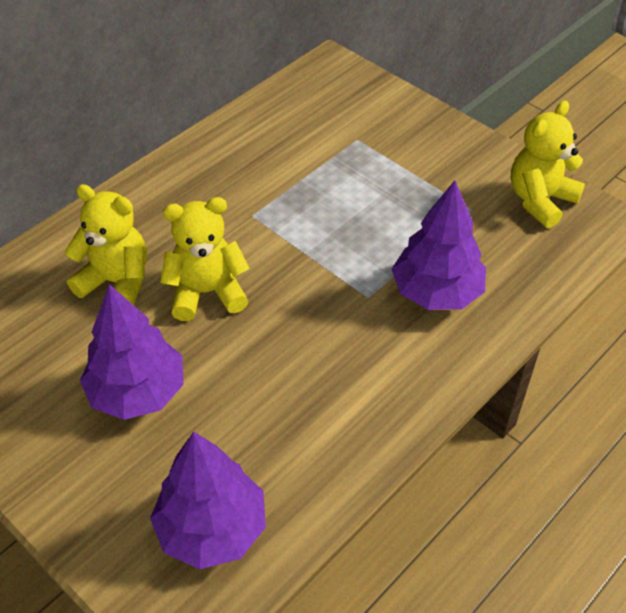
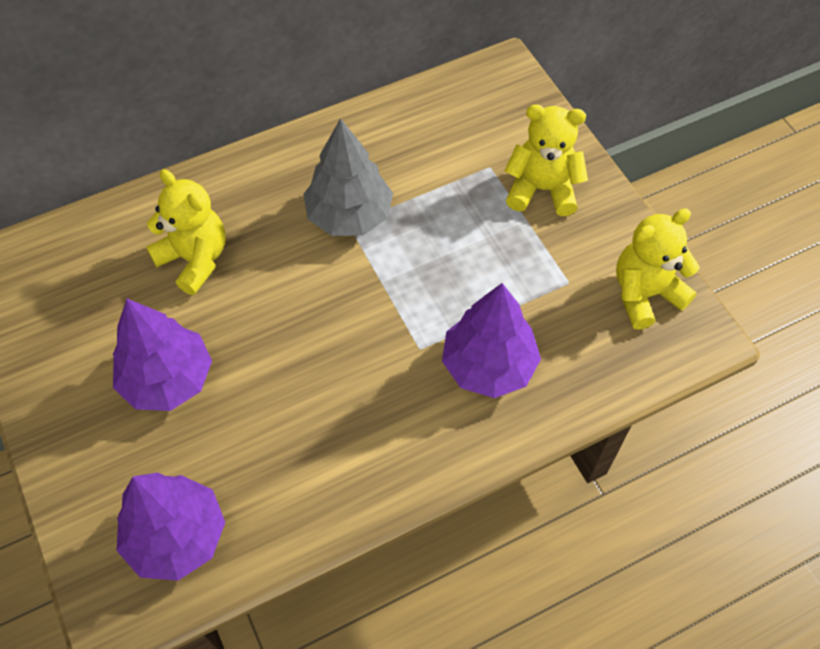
camera: 20 degrees right, 10 degrees up
yellow teddy bear [160,197,250,321] -> yellow teddy bear moved to [504,104,588,216]
none -> grey tree [303,118,393,236]

